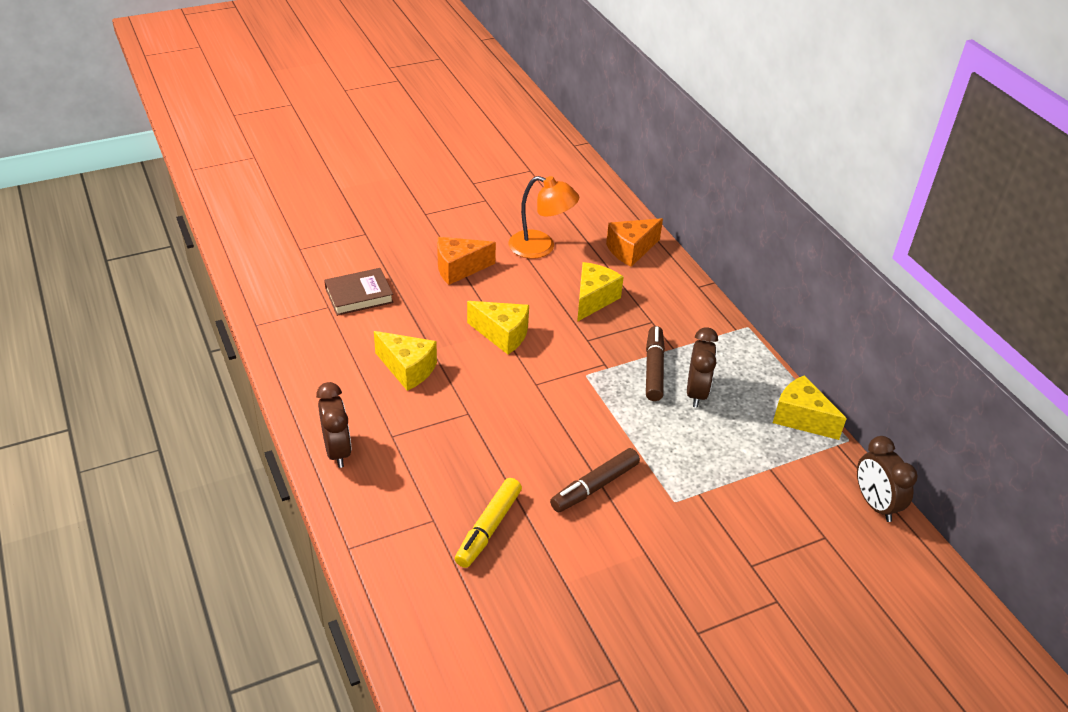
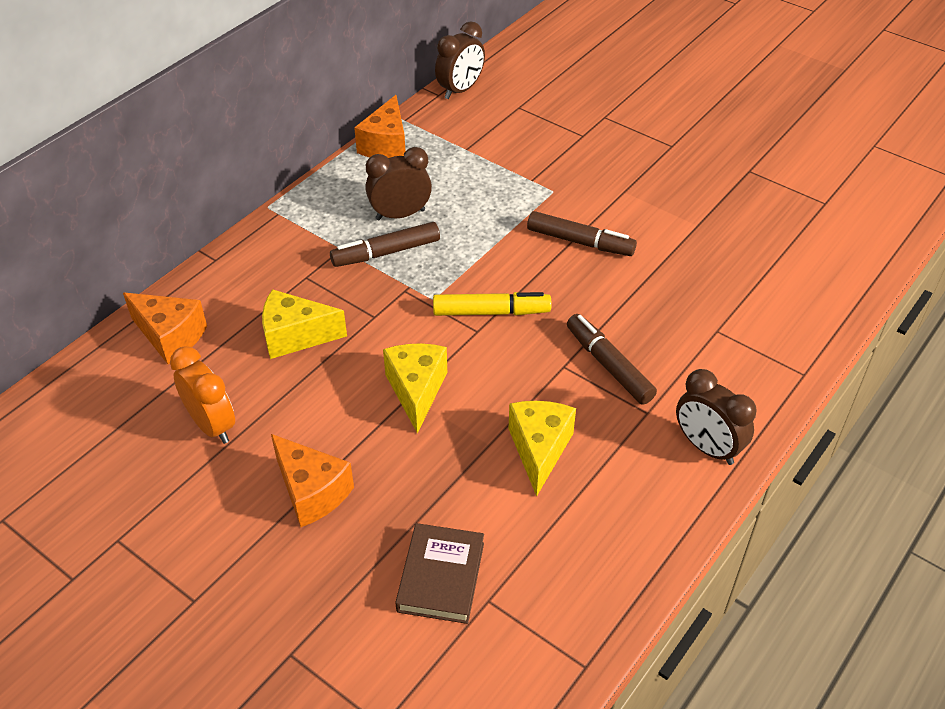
camera: 115 degrees left, 5 degrees up
brown clock [316,382,351,468] -> brown clock turned 90 degrees counterclockwise [676,369,757,465]
brown book [324,268,394,316] -> brown book turned 60 degrees clockwise [395,523,484,624]
yellow marker [455,478,522,568] -> yellow marker moved to [433,292,551,316]
orange lamp [509,176,579,259] -> orange clock [170,346,235,444]
yellow cheese [773,375,847,440] -> orange cheese [354,95,406,158]
none -> brown marker [567,314,657,404]

